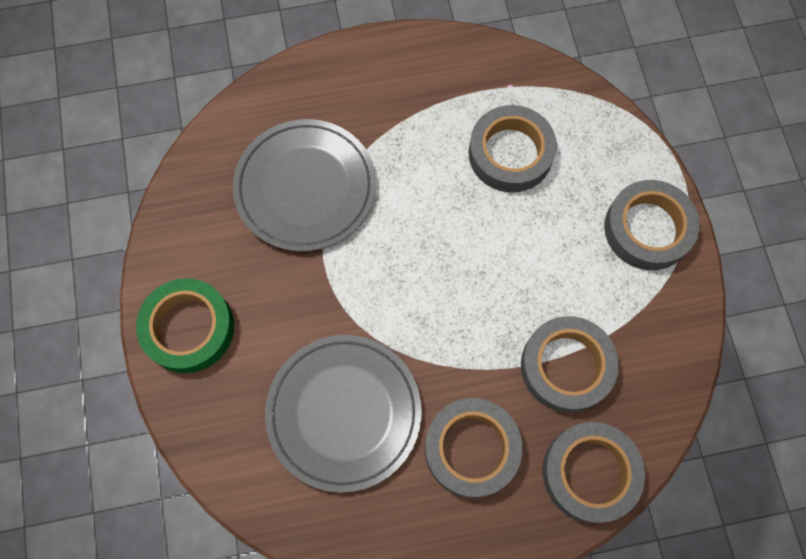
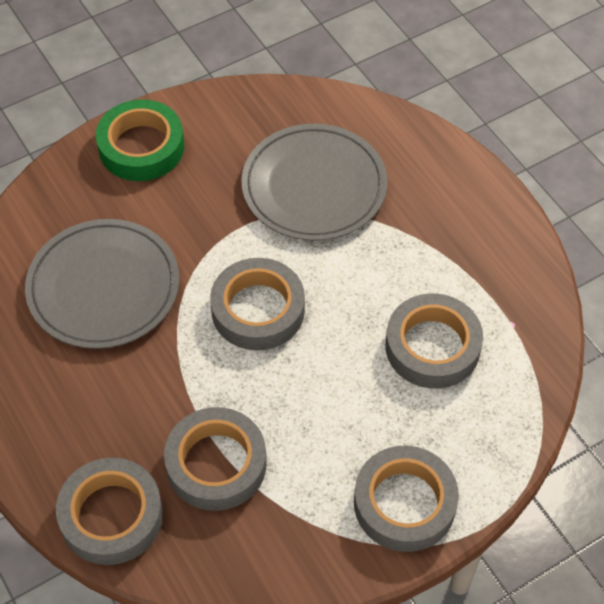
camera: 70 degrees right, 15 degrees down
grey tape [425,398,523,498] -> grey tape moved to [210,258,305,350]

